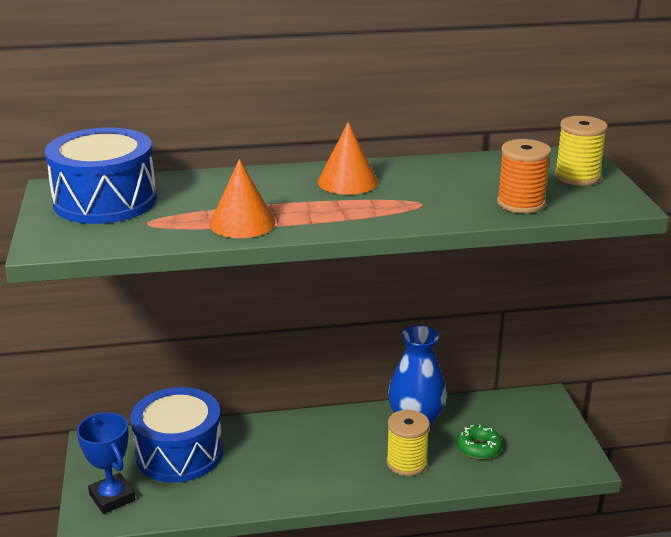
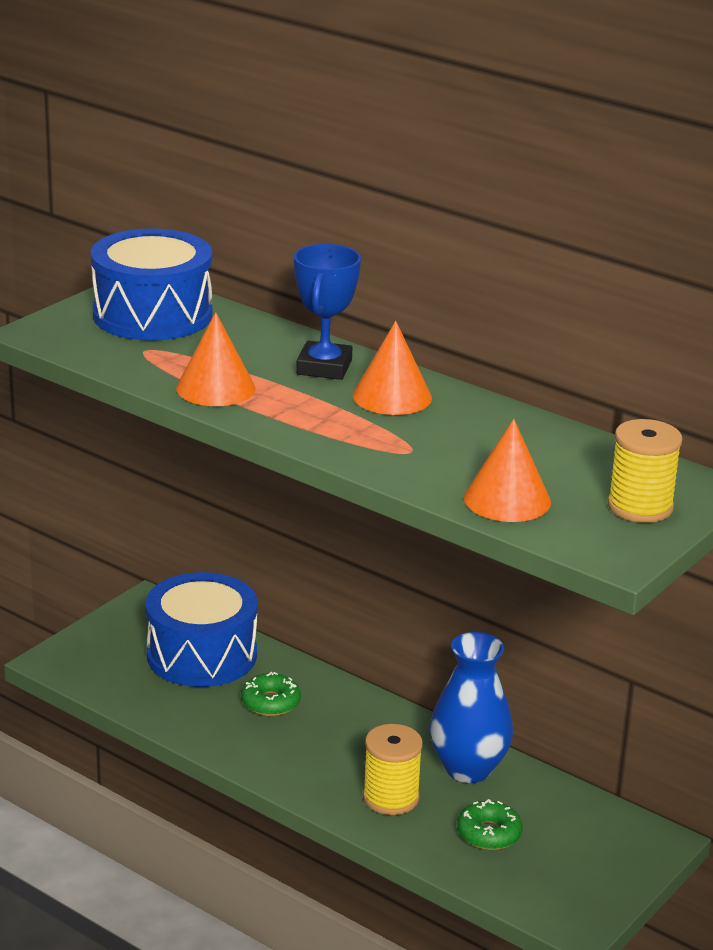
camera: 45 degrees right, 0 degrees up
blue trophy [77,412,135,514] -> blue trophy moved to [294,244,361,380]
orange spool [497,139,551,213] -> orange cone [464,419,551,522]
none -> green donut [241,672,301,716]

